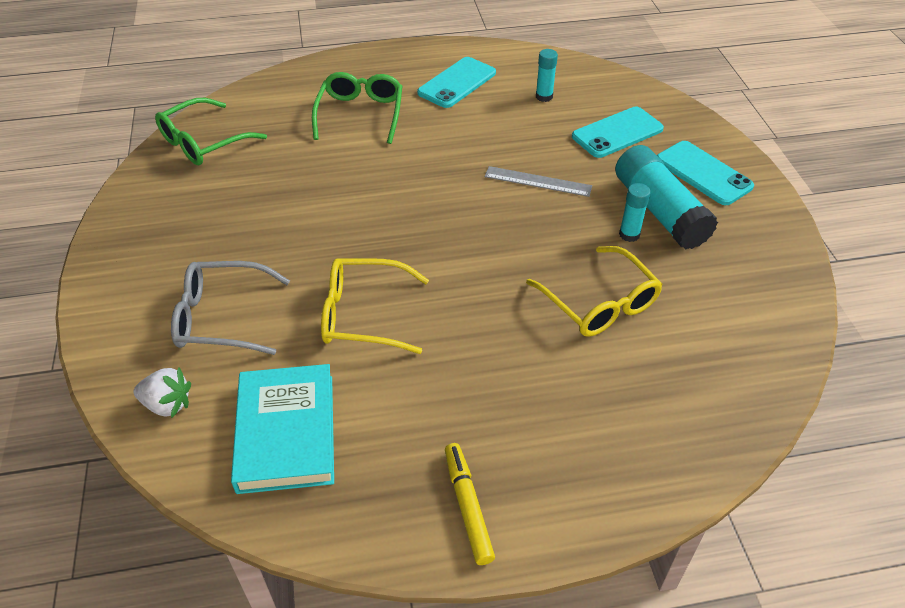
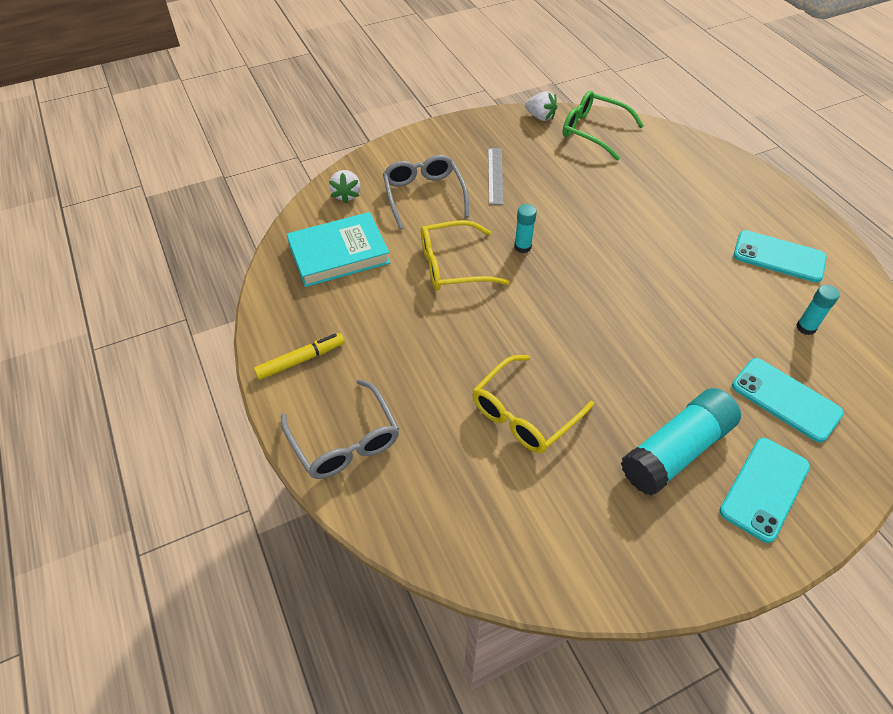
camera: 75 degrees right, 5 degrees up
green glasses [312,72,402,144] -> none
yellow glasses [321,258,429,354] -> yellow glasses turned 90 degrees counterclockwise [421,220,509,291]
grey ruler [485,166,592,197] -> grey ruler moved to [488,148,503,205]
turquoise glue stick [619,183,651,242] -> turquoise glue stick moved to [514,204,537,253]
none -> grey glasses [281,379,400,479]
none -> white strawberry [525,91,557,121]

